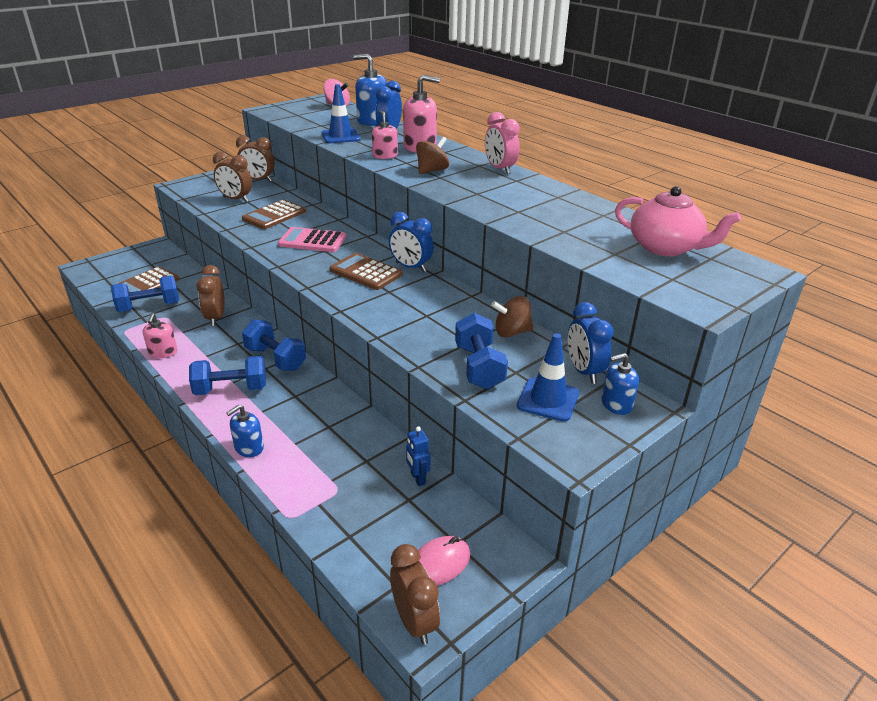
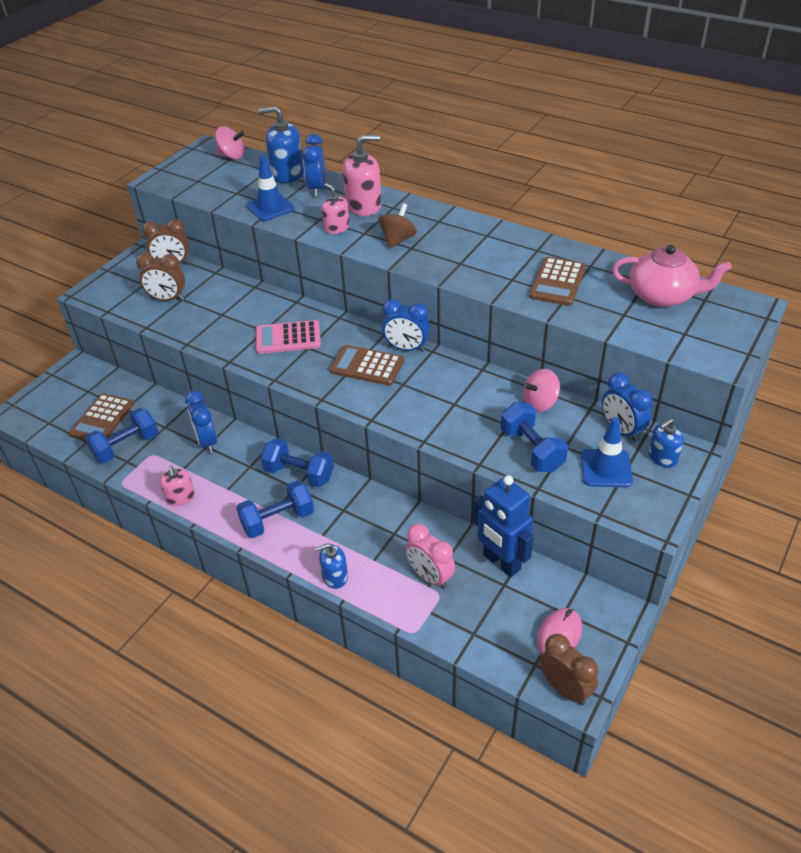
camera: 15 degrees left, 10 degrees up
brown clock [197,265,225,326] -> blue clock [185,391,217,453]
blue soap dispenser [226,405,264,457] -> blue soap dispenser turned 45 degrees clockwise [315,543,348,589]
brown calculator [242,200,306,229] -> brown calculator moved to [529,257,586,306]
blue robot [406,426,430,486] -> blue robot [473,475,534,577], size x2.06
pink clock [485,112,520,174] -> pink clock moved to [405,524,455,589]
brown spinning top [491,296,533,337] -> pink spinning top [523,369,560,412]

